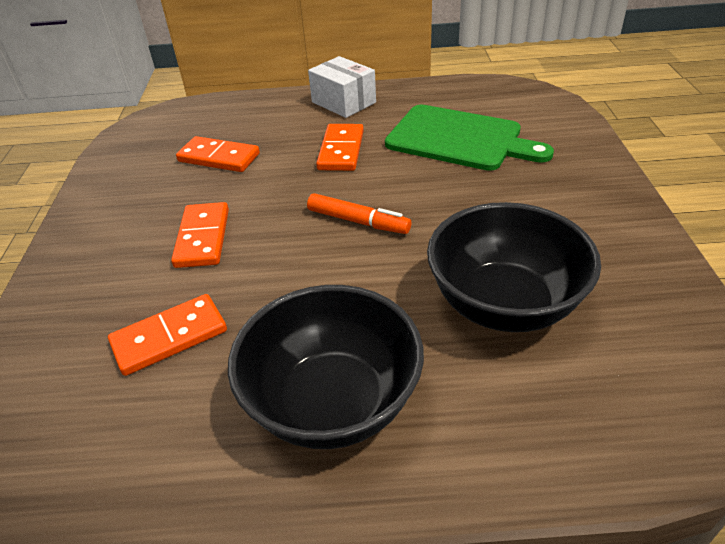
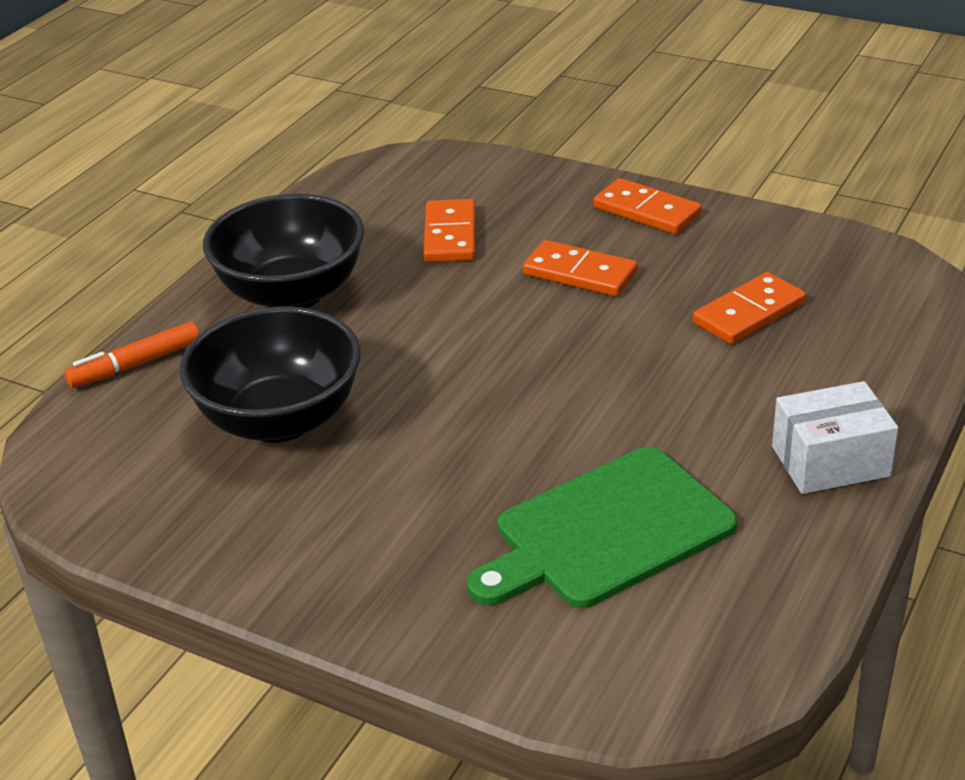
camera: 120 degrees right, 5 degrees down
orange marker [307,193,411,234] -> orange marker moved to [65,321,200,388]
orange domino [316,124,364,171] -> orange domino moved to [593,178,702,234]

